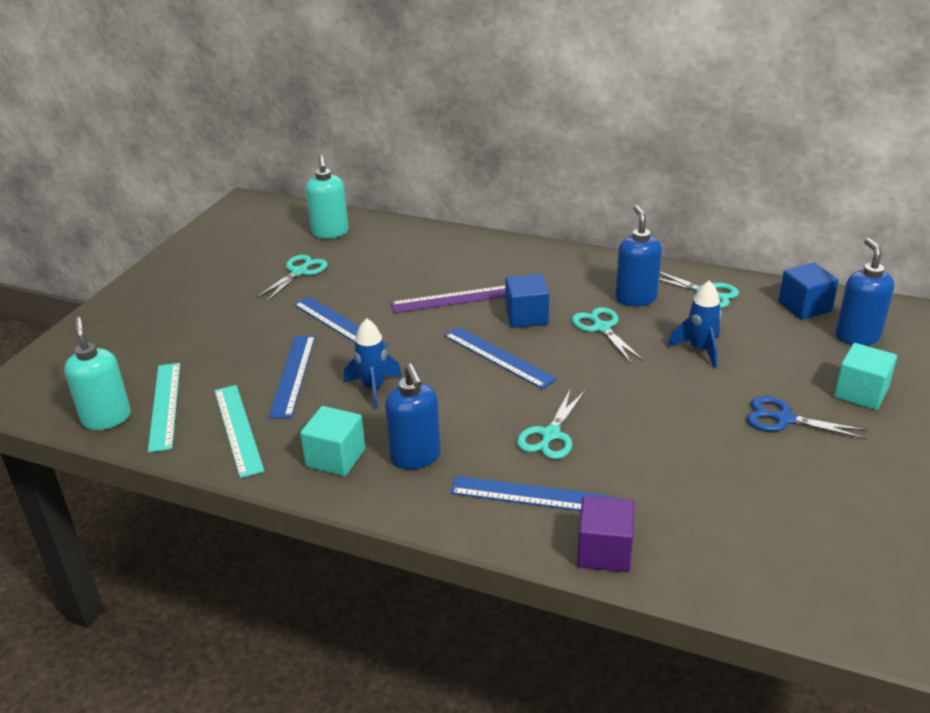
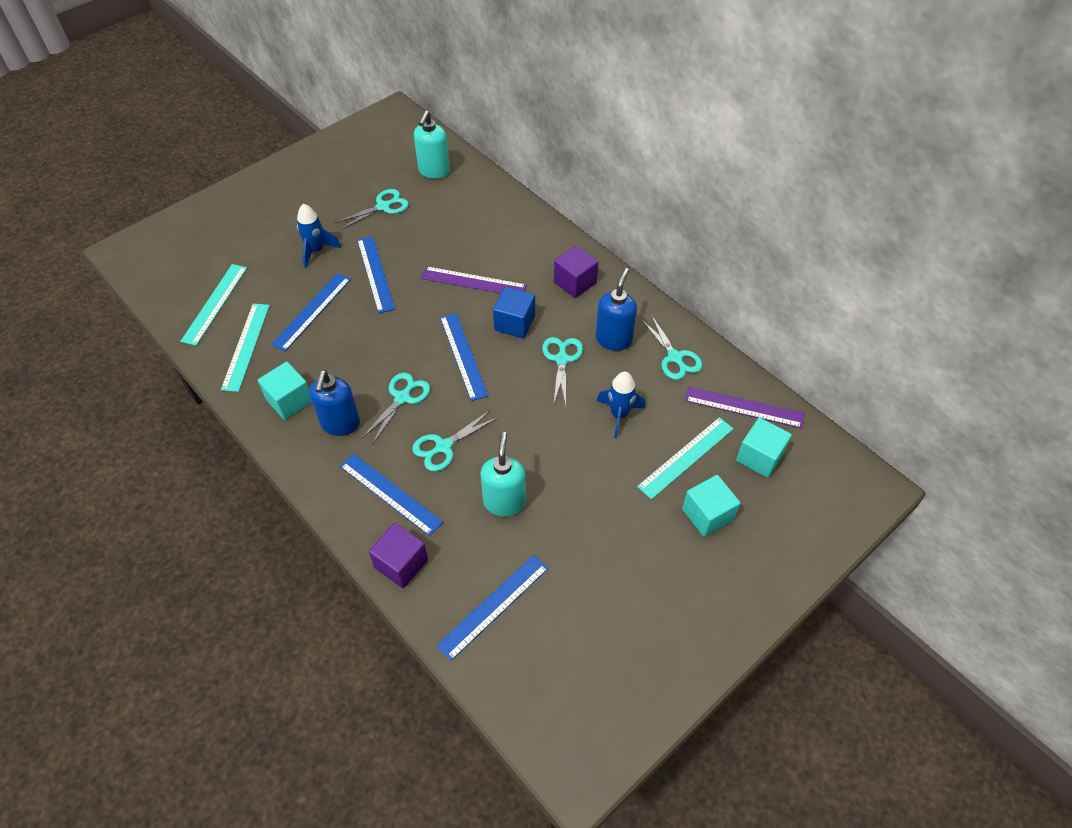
camera: 25 degrees right, 20 degrees up
turquoise soap dispenser [64,317,131,430] -> turquoise soap dispenser moved to [481,432,526,516]
blue rocket [344,318,402,409] -> blue rocket moved to [297,204,341,268]
blue scissors [747,396,867,439] -> none
blue cube [778,263,839,320] -> purple ruler [685,386,805,428]
blue soap dispenser [836,238,894,345] -> turquoise cube [736,418,792,478]
none -> turquoise scissors [362,372,430,445]
none -> blue ruler [436,555,549,661]
none -> purple cube [554,245,599,298]
none -> turquoise ruler [637,417,733,499]

